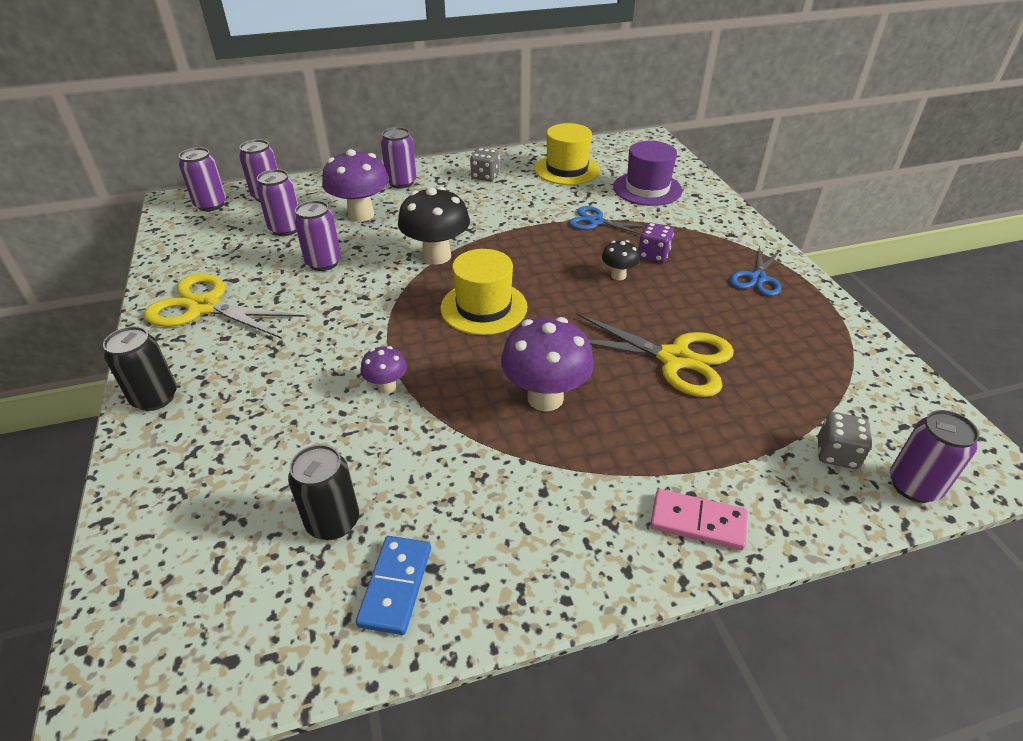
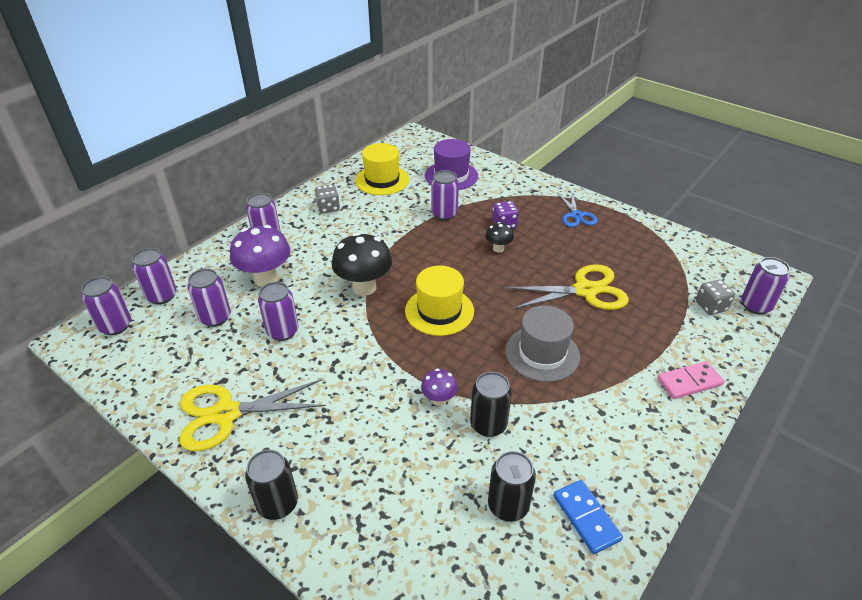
camera: 35 degrees left, 0 degrees up
purple mushroom [501,317,594,411] -> grey hat [505,306,580,382]
blue scissors [569,206,645,235] -> purple can [431,170,459,221]
none -> black can [470,372,512,437]

